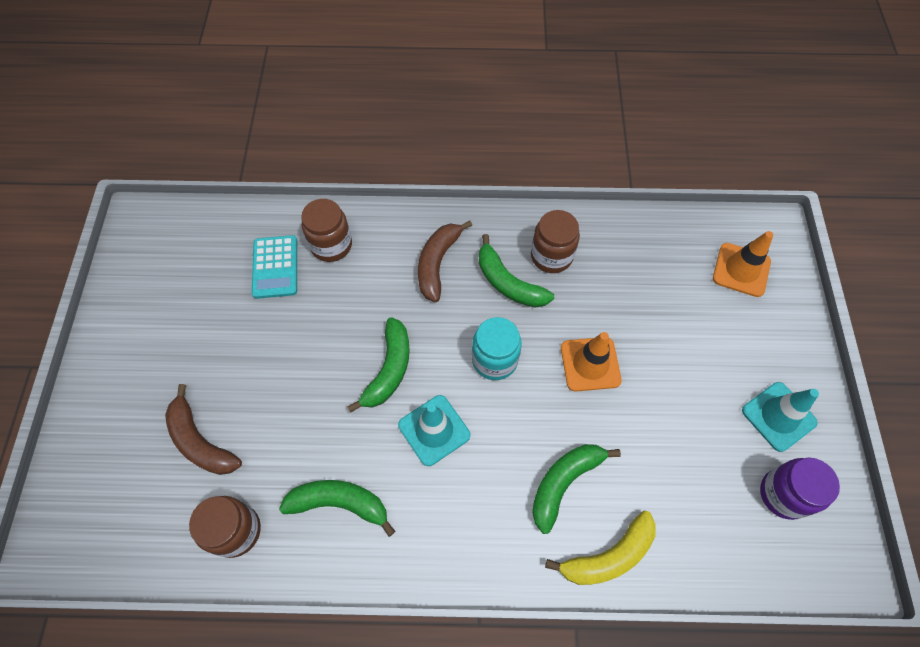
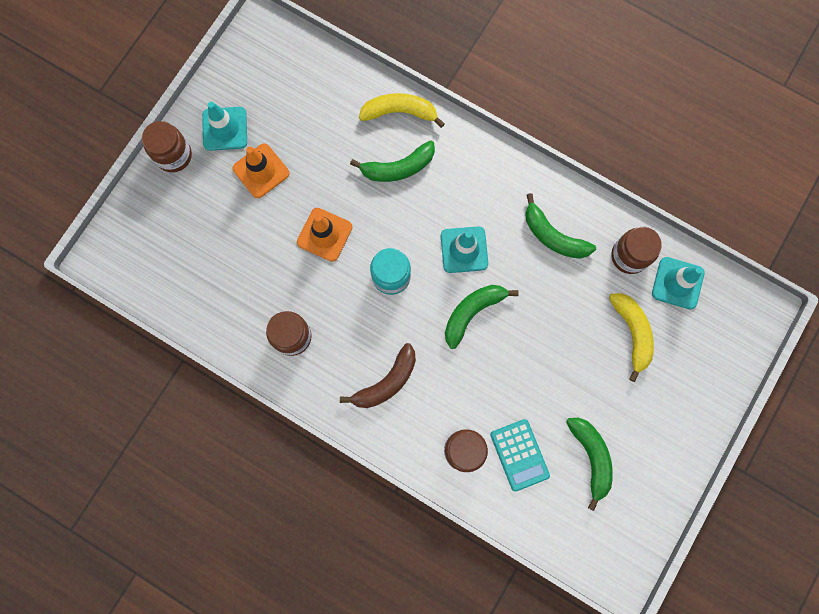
camera: 150 degrees left, 15 degrees up
brown banana [165,384,242,475] -> yellow banana [609,293,654,382]
turquoise calculator [252,235,297,299] -> turquoise calculator turned 135 degrees clockwise [490,419,550,492]
green banana [479,234,554,308] -> green banana moved to [566,418,613,511]
orange traffic cone [713,231,773,297] -> orange traffic cone moved to [233,143,290,198]
purple jar [760,458,840,520] -> none
none -> brown jar [142,121,192,172]
none -> turquoise traffic cone [652,257,705,309]

